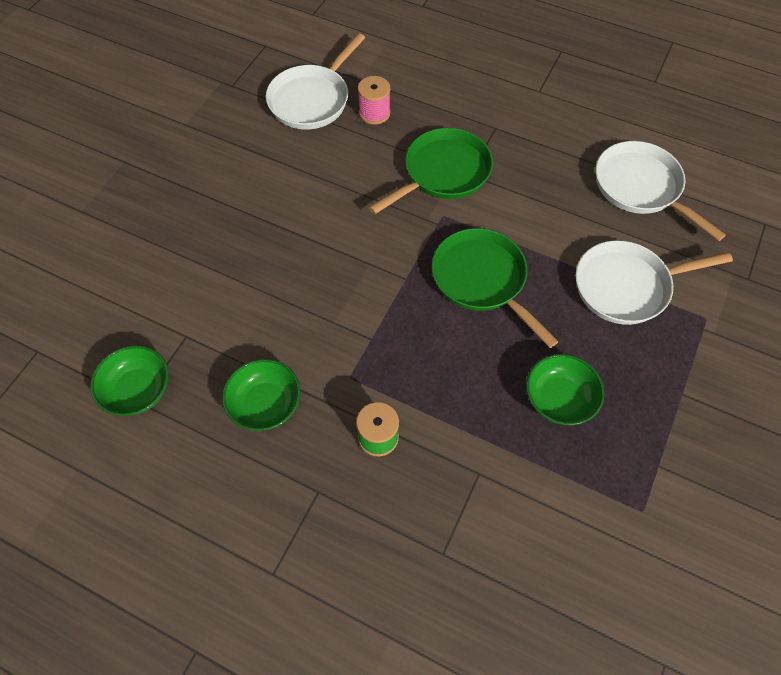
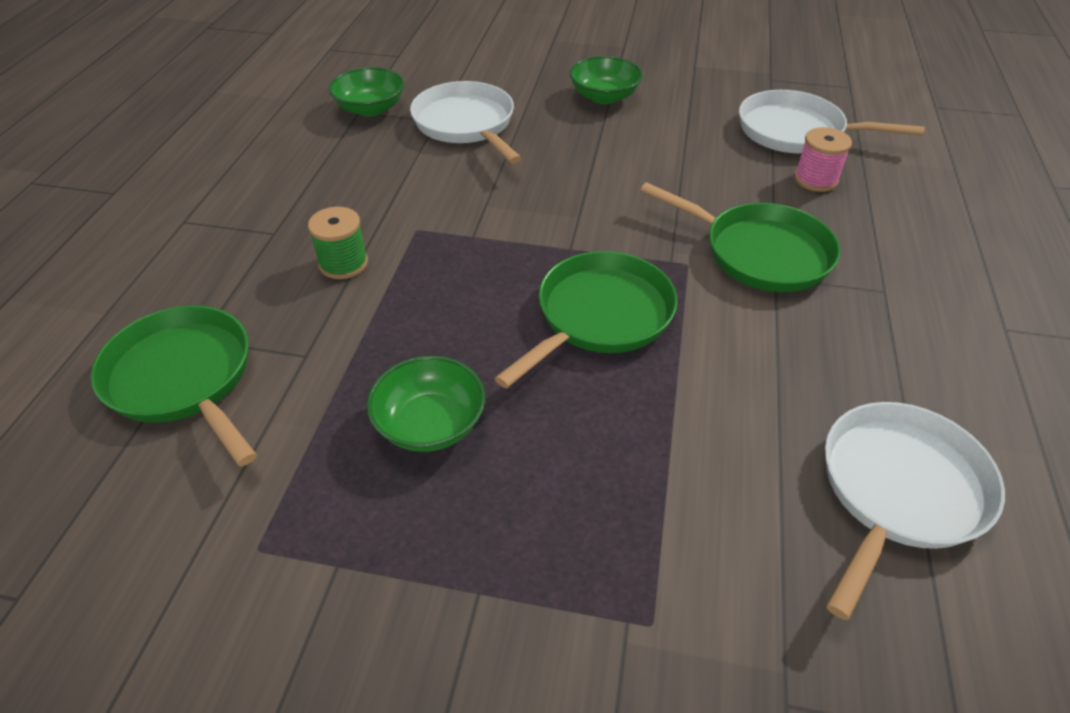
camera: 75 degrees right, 15 degrees down
green bowl [222,359,301,431] -> green bowl moved to [569,56,643,104]
white pan [576,240,733,325] -> white pan moved to [410,81,522,164]
none -> green pan [91,305,257,466]

